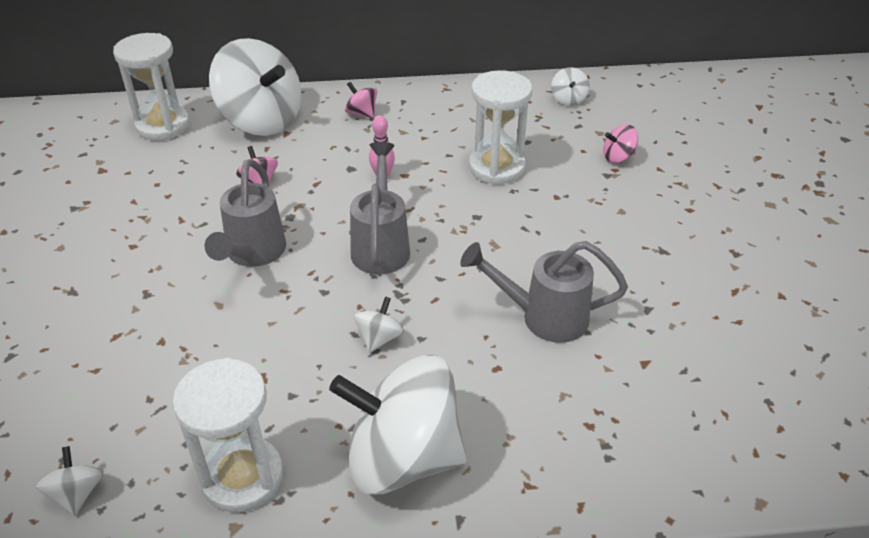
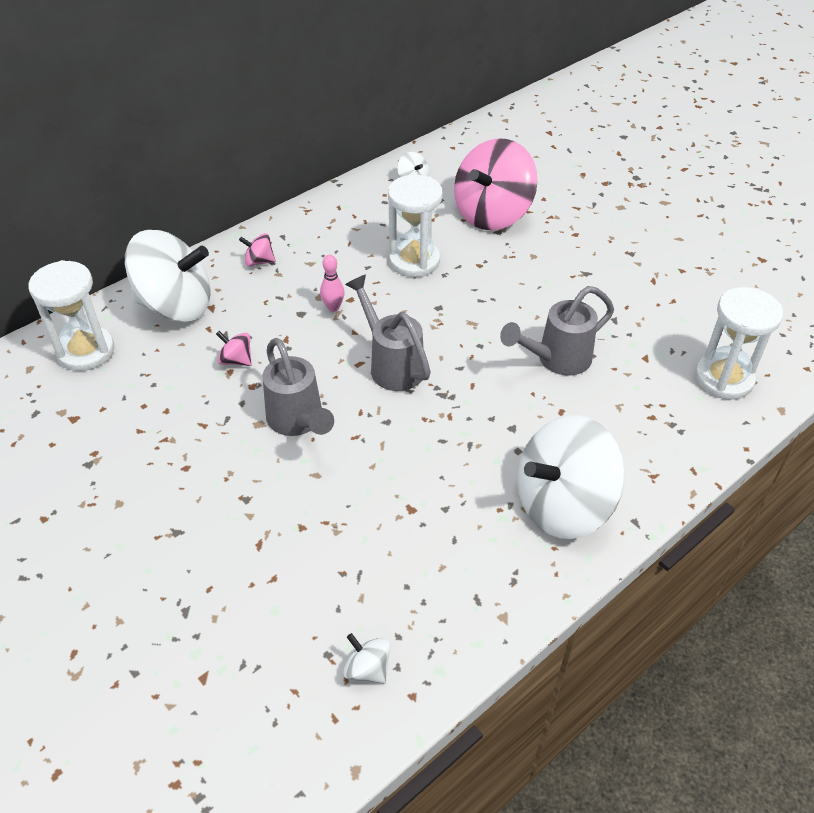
camera: 35 degrees left, 5 degrees up
white hourglass [173,358,283,513] -> white hourglass moved to [695,287,783,400]
white spinning top [354,297,404,353] -> none
pink spinning top [603,124,638,163] -> pink spinning top [454,139,538,230], size x2.47

